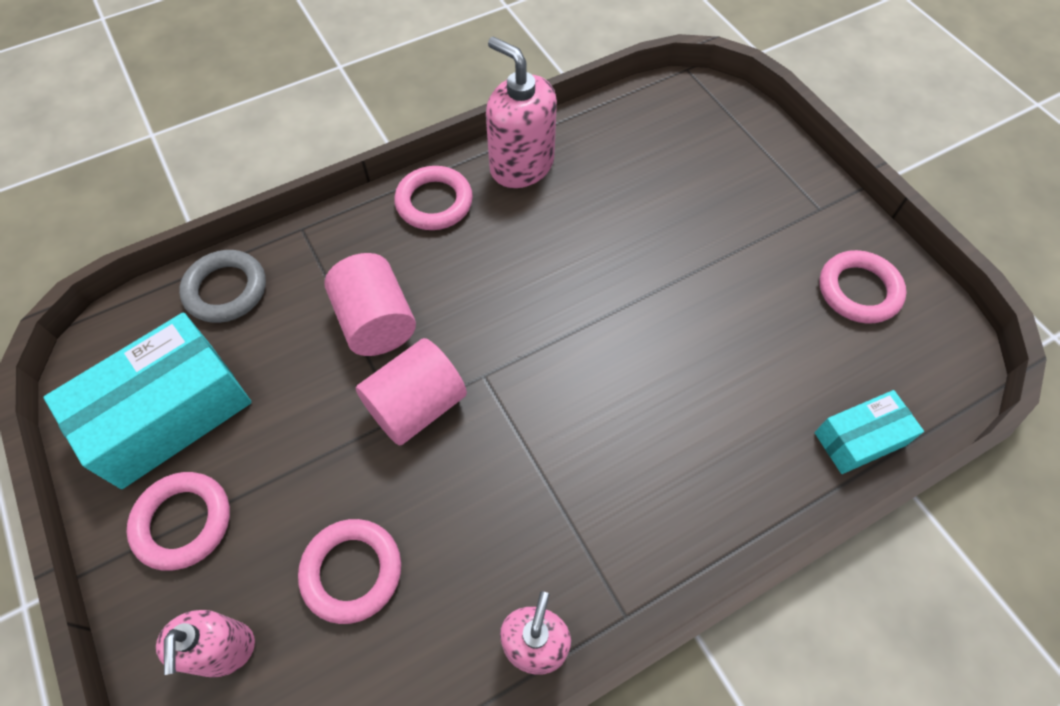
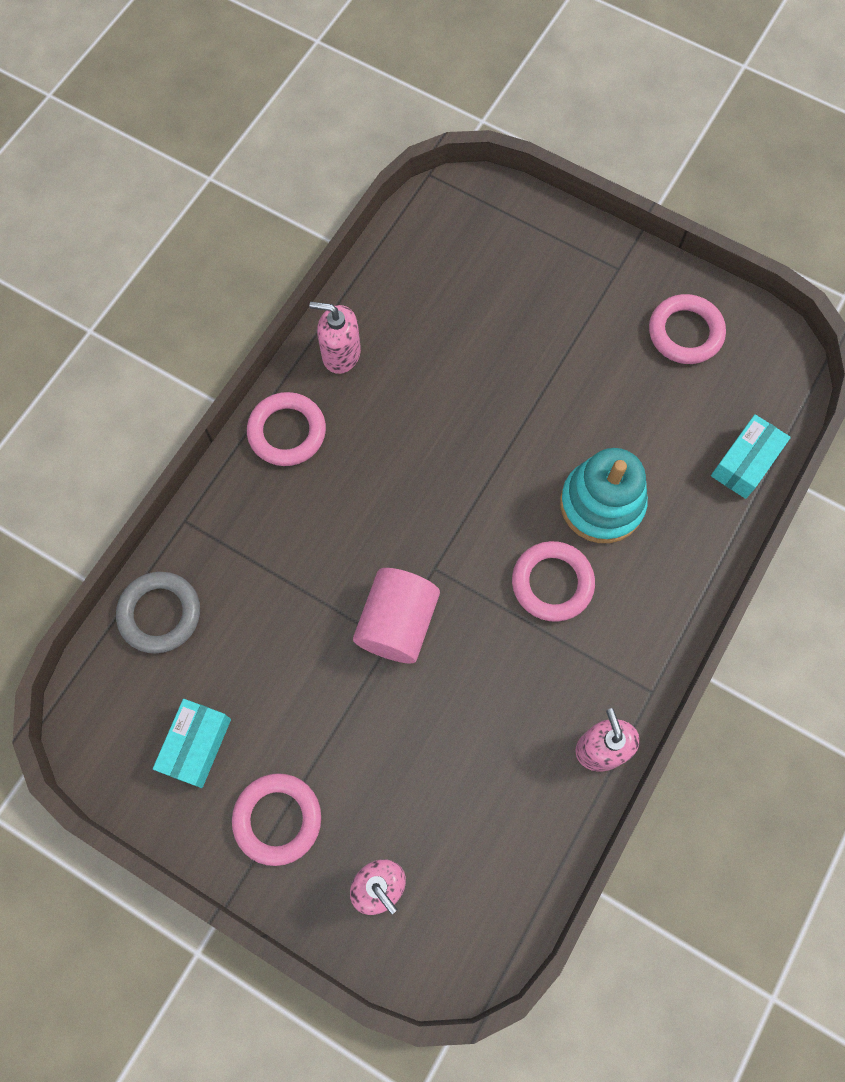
camera: 30 degrees left, 10 degrees up
turquoise box [43,312,252,489] -> turquoise box [153,699,231,788], size x0.54
pink ring [298,519,401,624] -> pink ring moved to [512,541,595,622]
pink cylinder [324,253,416,356] -> none
pink soap dispenser [486,37,557,188] -> pink soap dispenser [309,302,361,374], size x0.65
none -> turquoise stacking toy [560,448,648,543]

